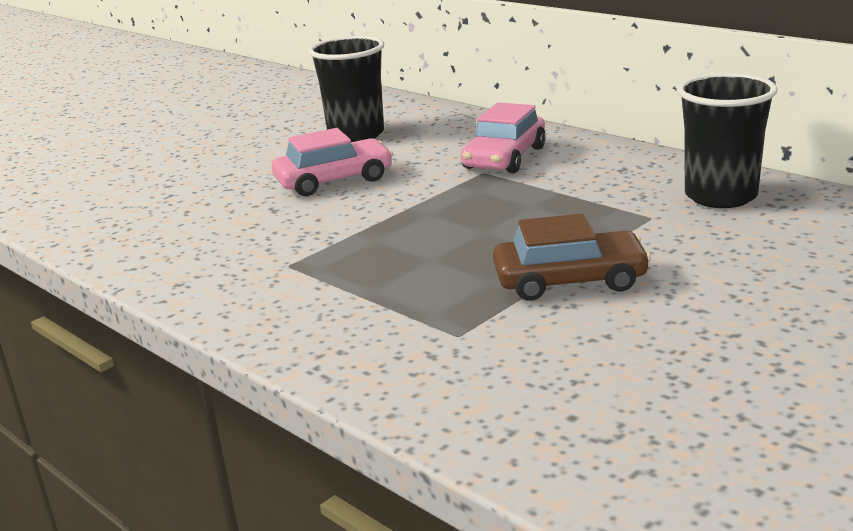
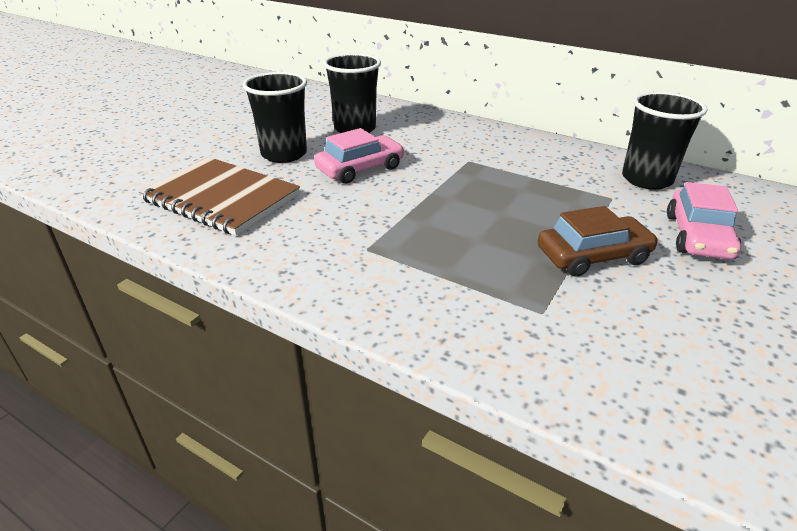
camera: 15 degrees left, 10 degrees up
pink car [461,102,546,173] -> pink car moved to [667,182,741,260]
none -> brown notebook [139,157,300,236]
none -> black cup [243,72,307,163]

